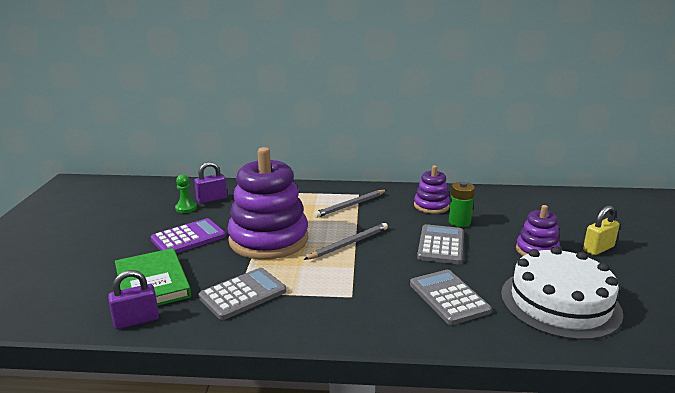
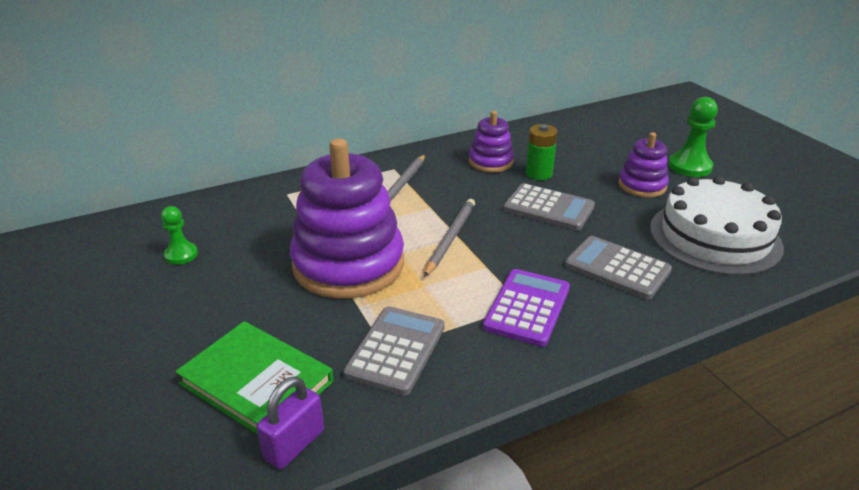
camera: 30 degrees left, 10 degrees up
purple calculator [151,218,226,253] -> purple calculator moved to [483,269,570,347]
purple padlock [194,162,227,204] -> none
grey calculator [417,224,464,264] -> grey calculator turned 135 degrees clockwise [503,183,595,231]
yellow padlock [583,206,620,255] -> green pawn [668,97,718,177]

